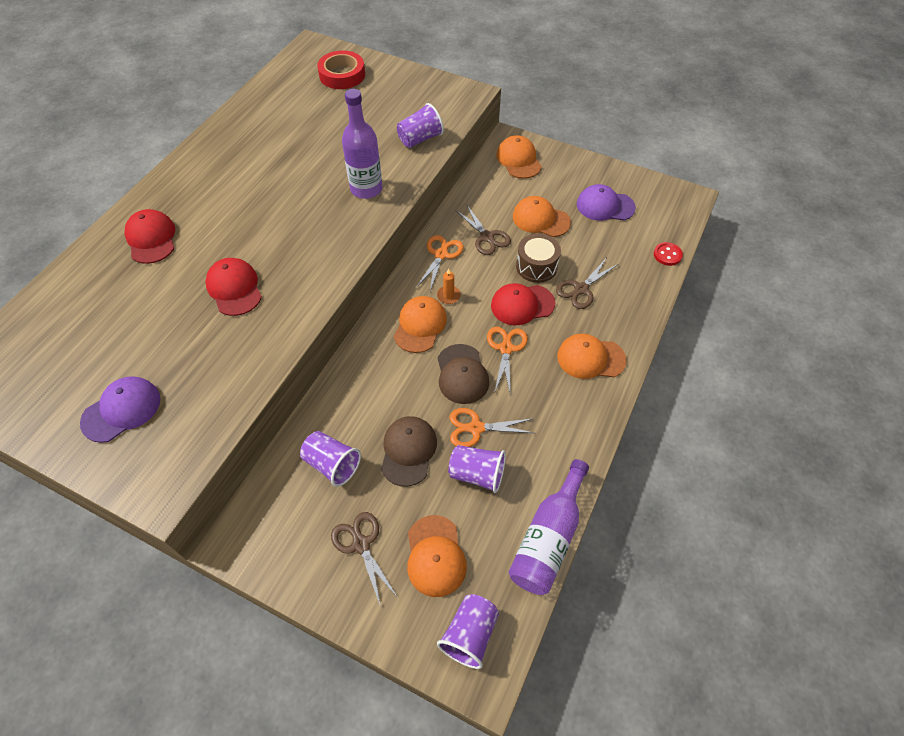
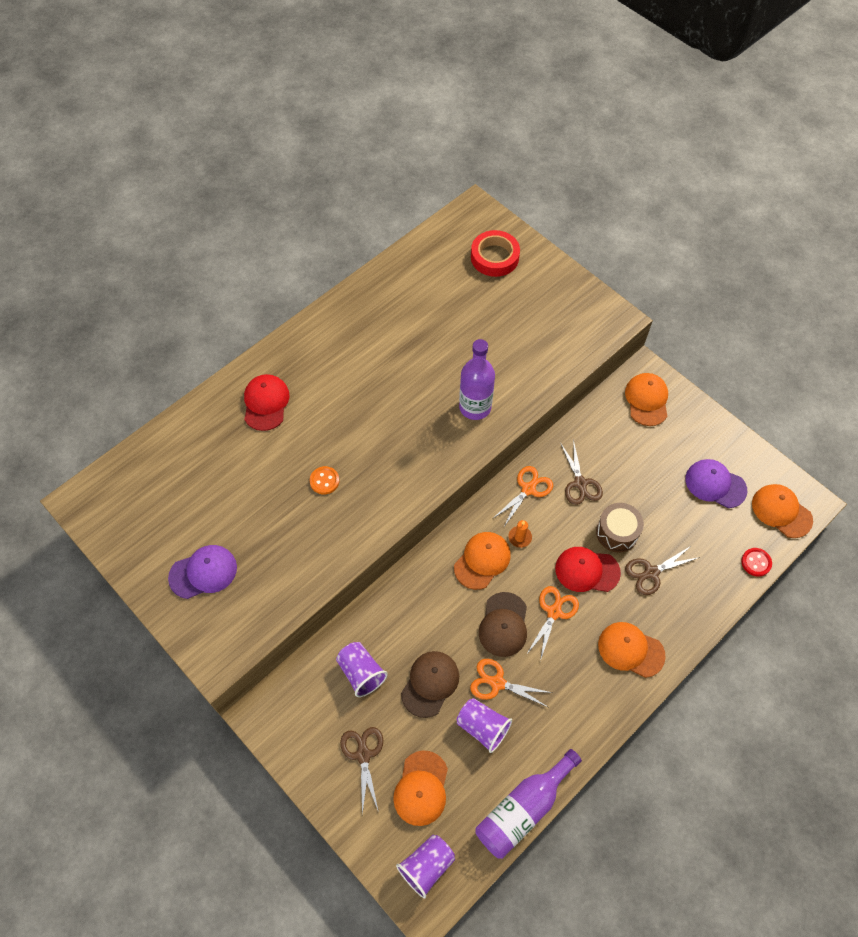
camera: 20 degrees right, 5 degrees up
red cap [205,258,262,316] -> orange button [310,466,339,494]
purple cup [397,103,444,148] -> none
orange cap [513,196,571,237] -> orange cap moved to [752,484,813,538]

